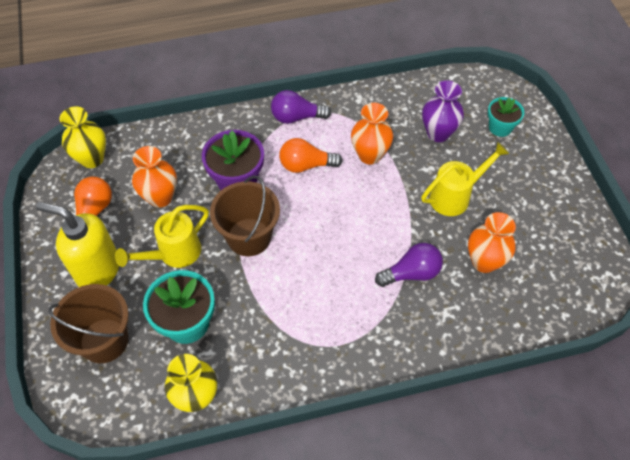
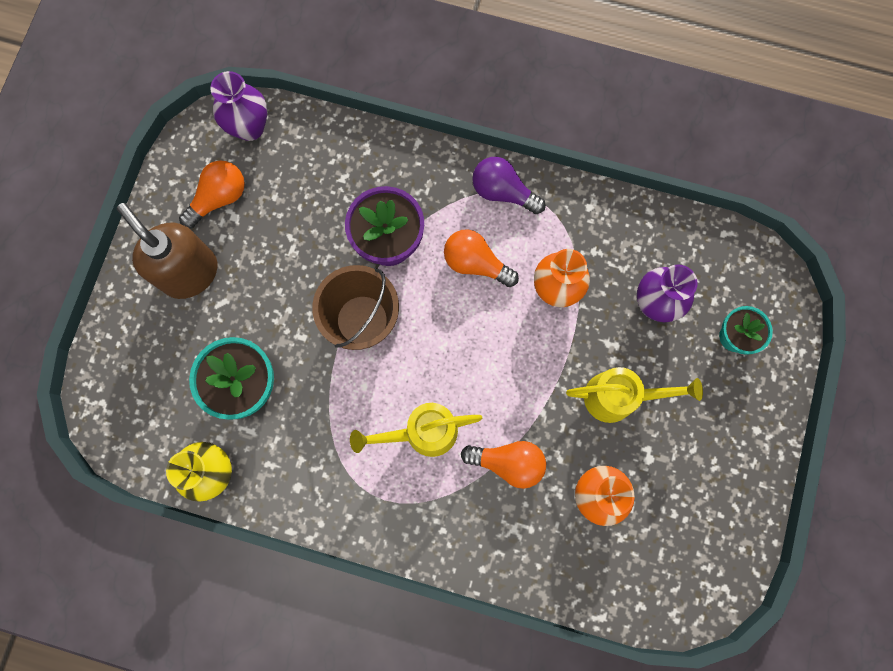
camera: 30 degrees right, 20 degrees up
yellow soap dispenser [36,202,119,287] -> brown soap dispenser [117,203,217,299]
brown bucket [48,284,129,363] -> none
yellow vase [59,106,106,168] -> purple vase [210,71,267,141]
yellow watering can [115,205,209,268] -> yellow watering can moved to [350,403,482,457]
orange vase [132,146,177,208] -> none
purple light bulb [375,243,443,287] -> orange light bulb [461,441,546,489]

